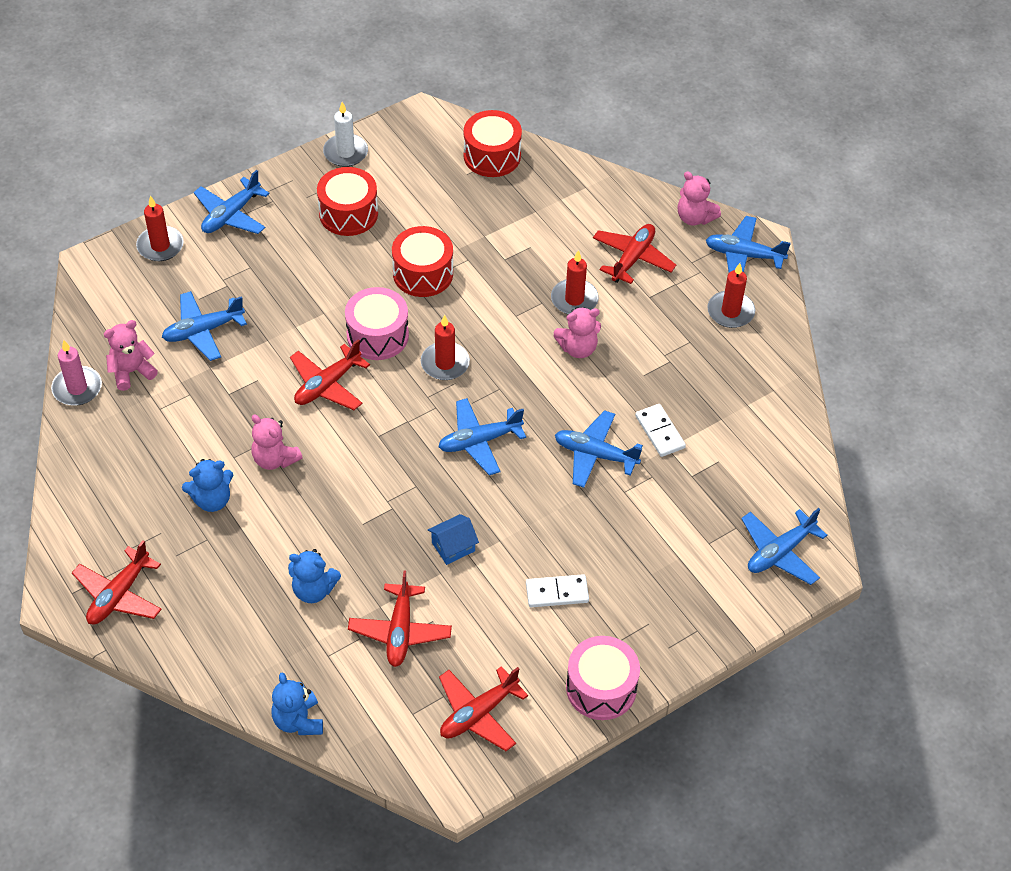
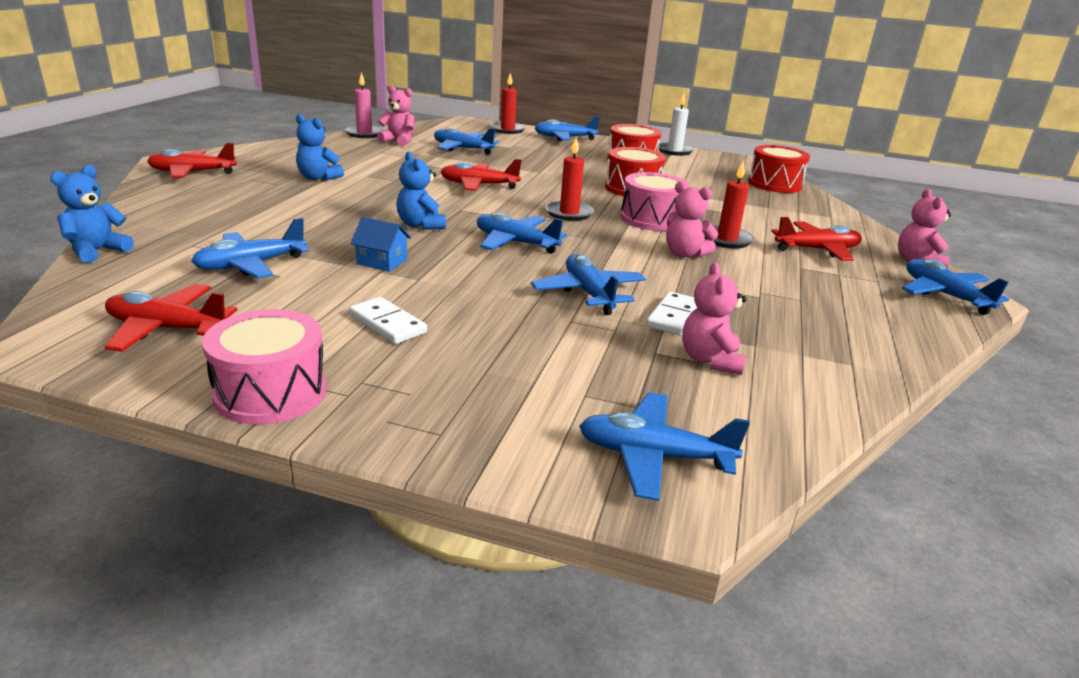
camera: 50 degrees right, 25 degrees down
pink teddy bear [251,414,303,470] -> pink teddy bear moved to [682,262,747,375]
blue teddy bear [288,549,341,603] -> blue teddy bear moved to [396,151,446,230]
pink drum [345,287,409,360] -> pink drum moved to [620,172,689,231]
red plane [348,570,452,667] -> blue plane [191,218,309,279]
red candle [707,263,755,328] -> none

